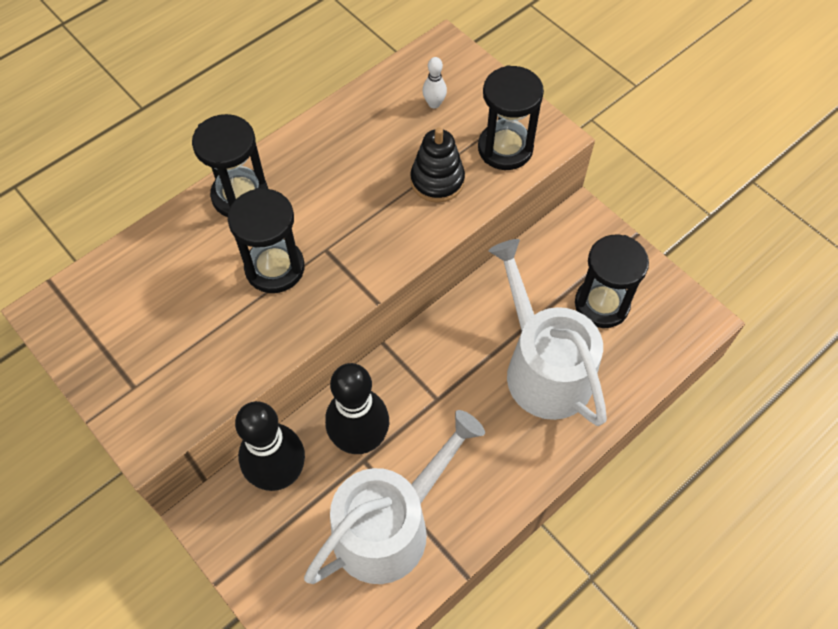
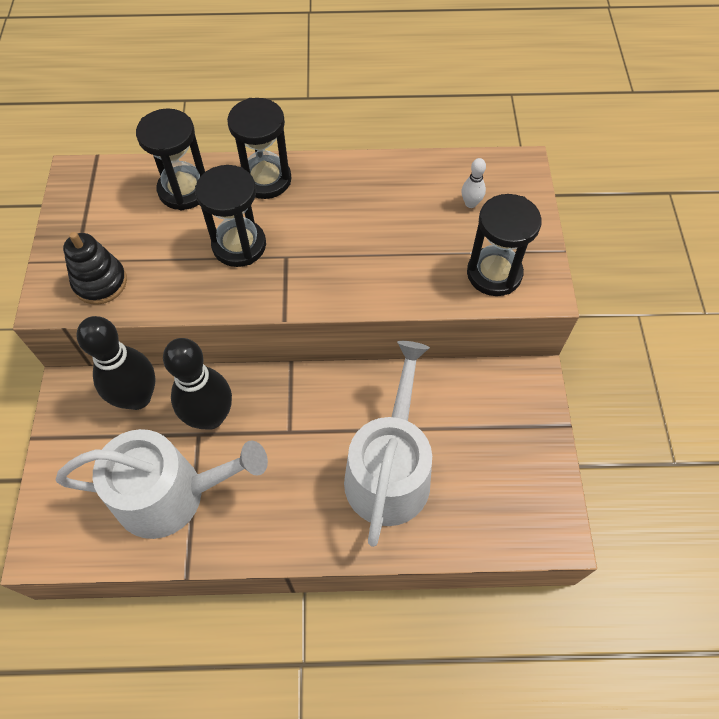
camera: 40 degrees right, 0 degrees up
black stacking toy [410,127,465,203] -> black stacking toy moved to [63,232,127,305]
black hourglass [575,234,649,328] -> black hourglass moved to [136,108,205,211]

